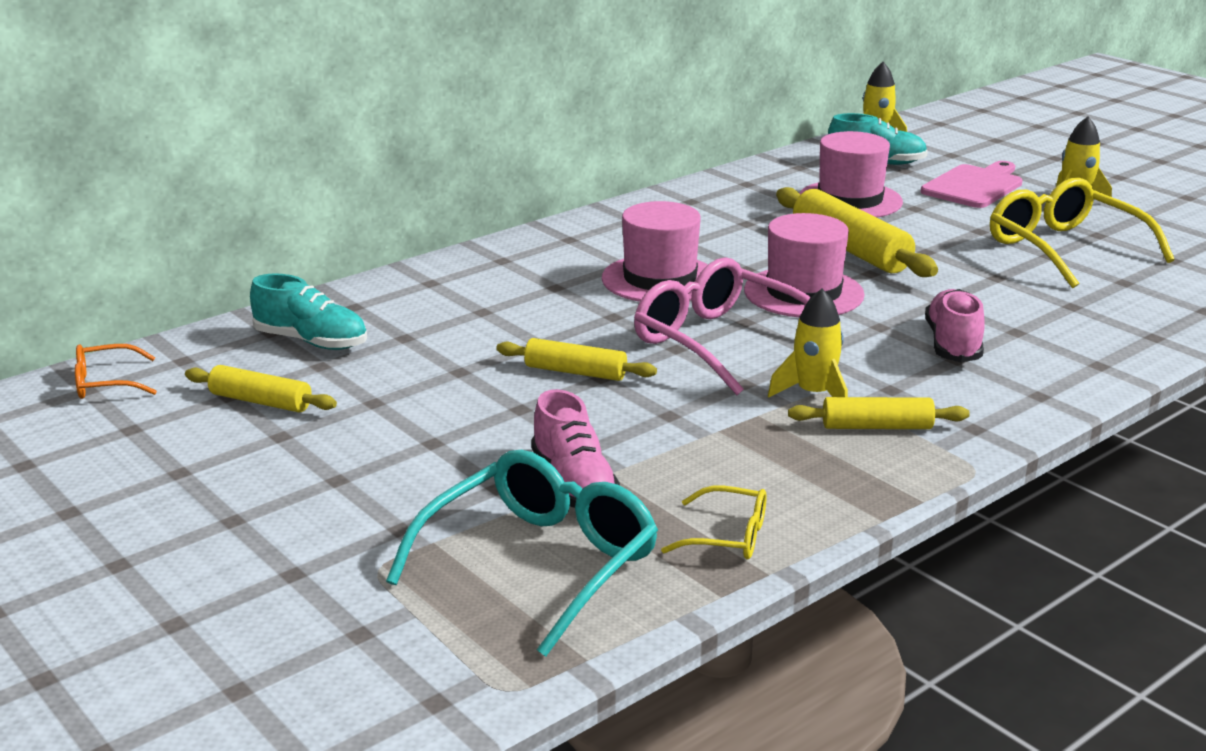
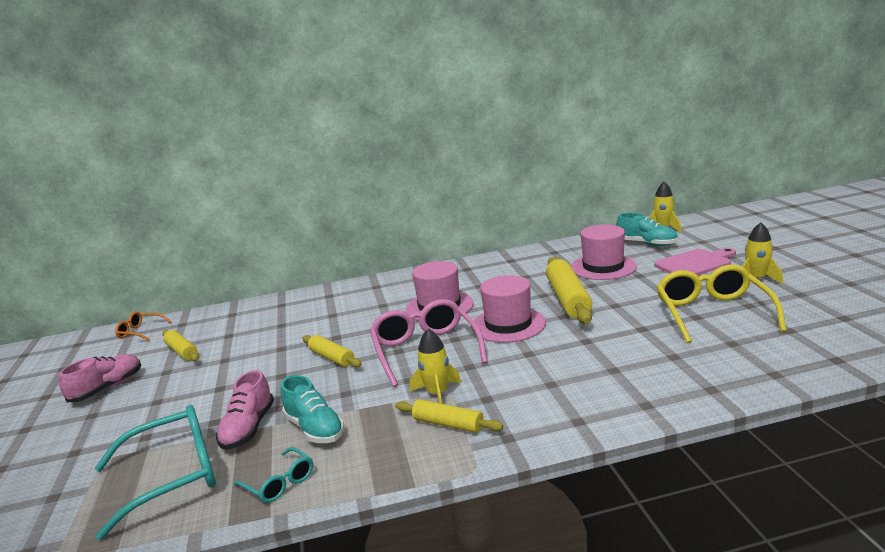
camera: 30 degrees right, 5 degrees down
turquoise shoe [250,273,367,350] -> turquoise shoe moved to [280,375,344,443]
yellow glasses [661,486,767,559] -> turquoise glasses [234,447,313,503]
pink shoe [925,289,985,363] -> pink shoe moved to [59,354,141,402]

